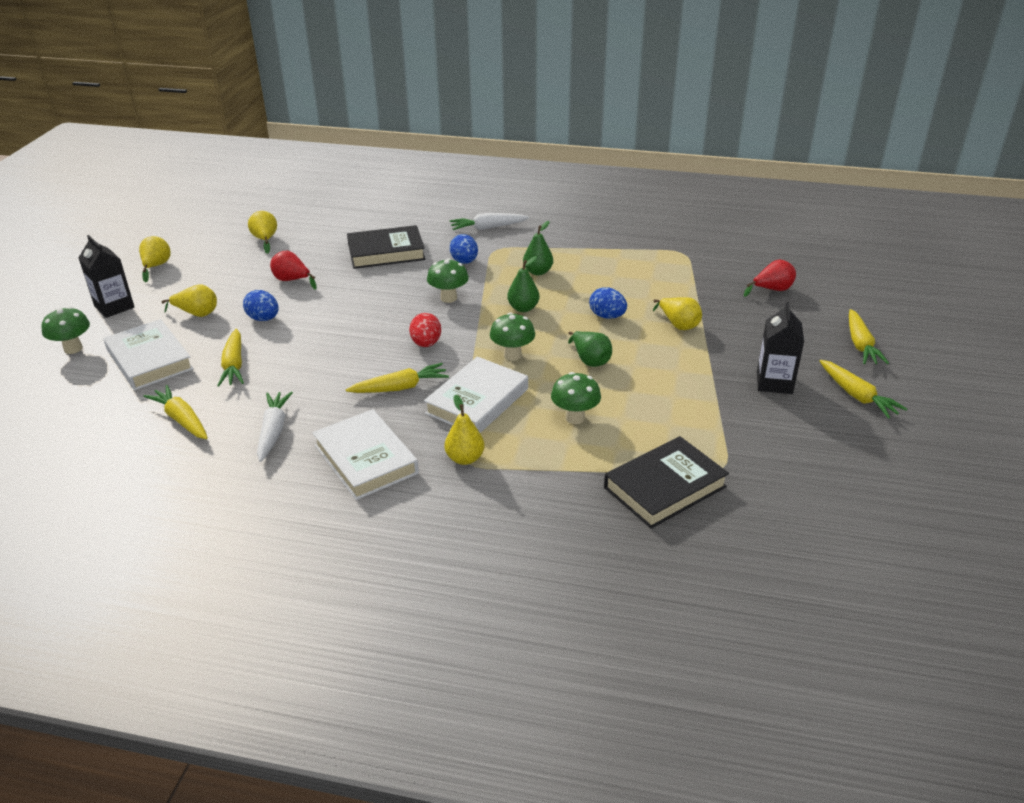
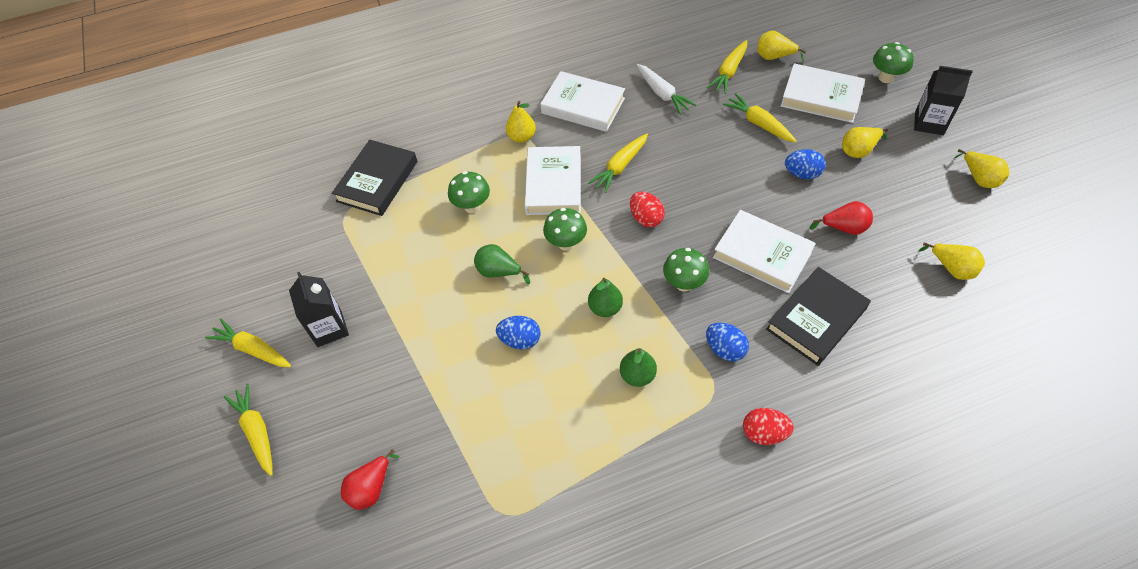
camera: 150 degrees right, 20 degrees up
yellow carrot [143,385,208,439] -> yellow carrot turned 105 degrees clockwise [707,40,747,94]
white carrot [450,213,529,230] -> red egg [743,408,794,445]
yellow pear [653,297,702,330] -> yellow pear moved to [757,30,806,62]
none -> white book [713,210,816,293]

